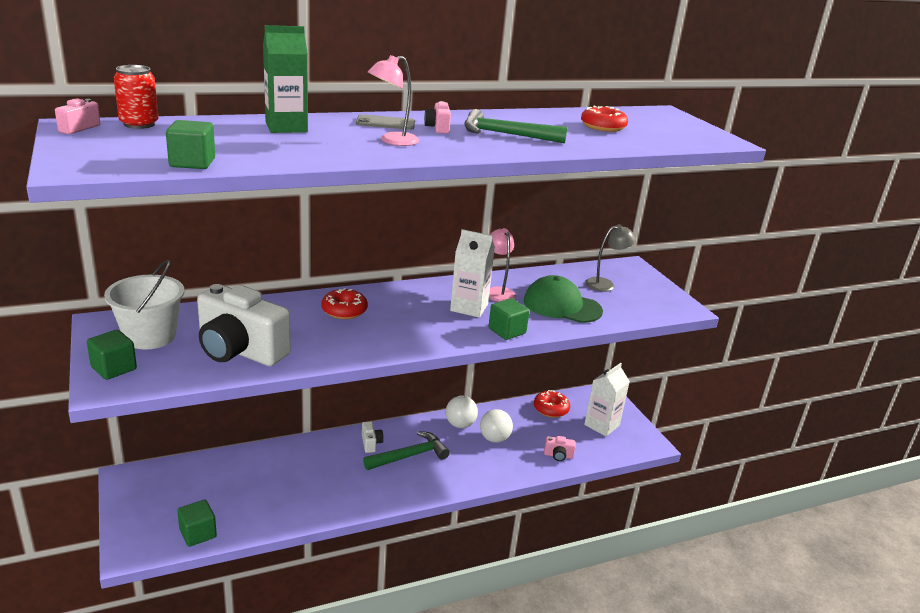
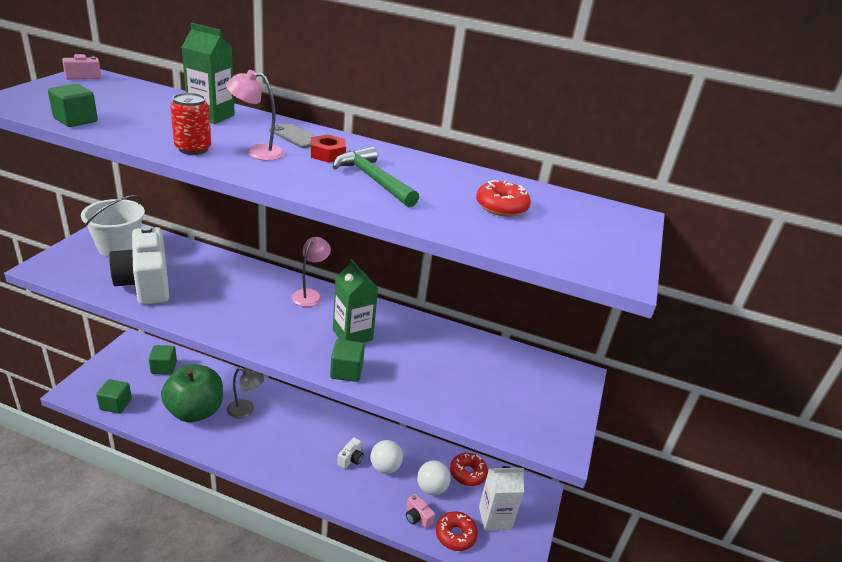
camera: 40 degrees right, 5 degrees up
green cube [87,330,137,380] -> green cube moved to [149,345,177,375]
red can [114,65,159,129] -> red can moved to [170,93,211,155]
red donut [321,288,368,319] -> red donut moved to [436,511,478,551]
white camera [362,421,383,453] -> white camera moved to [337,438,364,469]
green hammer [363,431,450,470] -> none
pink camera [424,101,451,134] -> red nut [311,134,346,163]
white ball [446,396,478,428] -> white ball moved to [417,460,451,495]
white carton [450,229,495,318] -> green carton [333,259,378,343]
pink lamp [489,228,516,302] -> pink lamp moved to [292,237,331,307]
green cap [524,275,603,323] -> none
grey lamp [585,224,636,292] -> grey lamp moved to [227,367,264,418]
none -> green apple [161,364,223,422]

